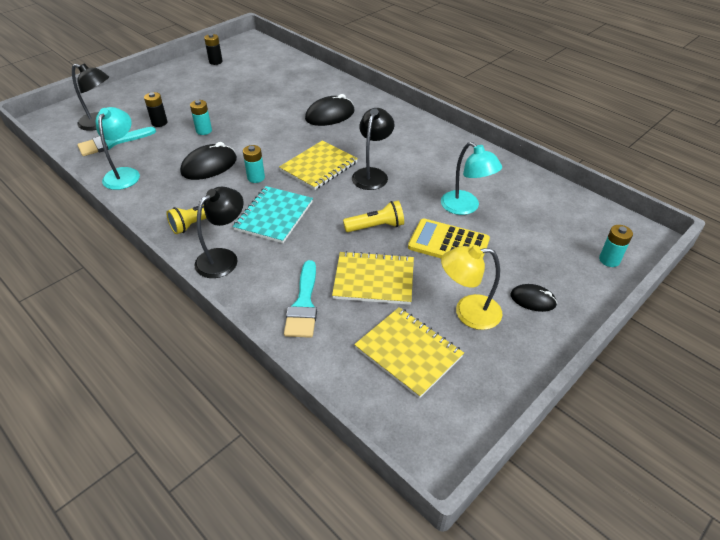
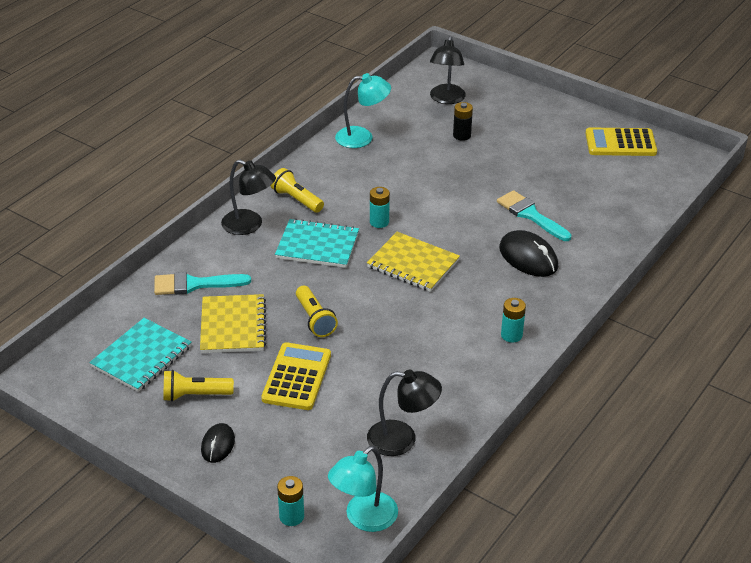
camera: 80 degrees right, 5 degrees down
turquoise brush [77,127,156,156] -> turquoise brush moved to [497,190,572,241]
black mouse [180,142,237,180] -> none
turquoise battery [190,100,212,135] -> turquoise battery moved to [501,298,526,343]
black battery [204,34,223,65] -> yellow calculator [585,127,657,156]
black lamp [352,108,394,190] -> black lamp moved to [367,370,442,456]
yellow notebook [354,307,464,398] -> turquoise notebook [90,318,192,392]
turquoise lamp [441,142,502,215] -> turquoise lamp moved to [328,446,398,532]
yellow lamp [441,245,503,330] -> yellow flashlight [163,370,234,402]

